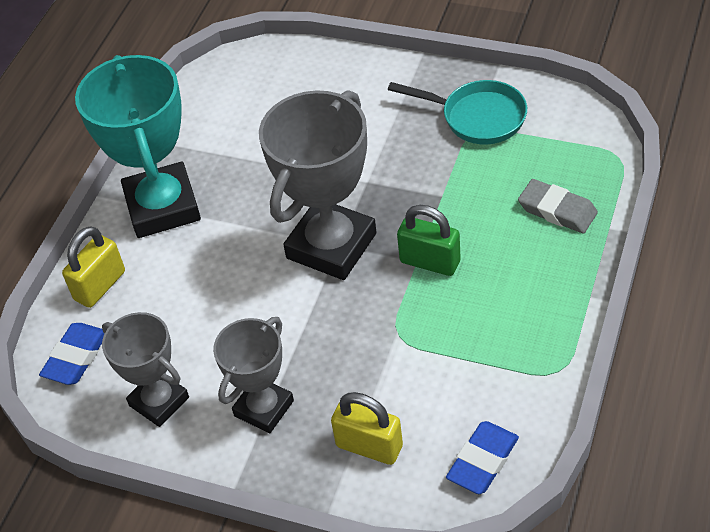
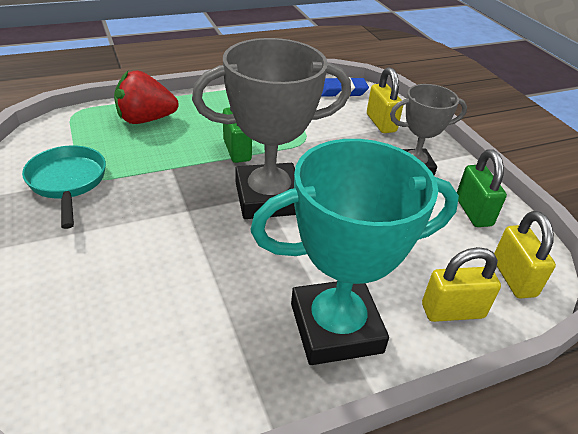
camera: 140 degrees left, 10 degrees down
blue eraser [39,323,104,385] -> yellow padlock [494,211,556,298]
turquoise trophy [75,55,201,238] -> turquoise trophy turned 45 degrees clockwise [250,139,459,365]
grey trophy [102,312,189,427] -> green padlock [457,150,507,227]
grey eraser [518,179,598,233] -> red strawberry [114,70,179,124]

